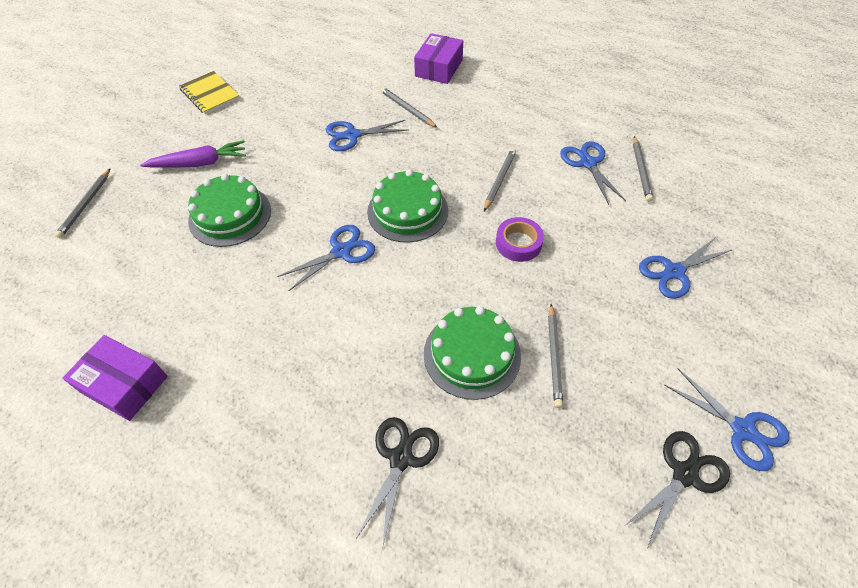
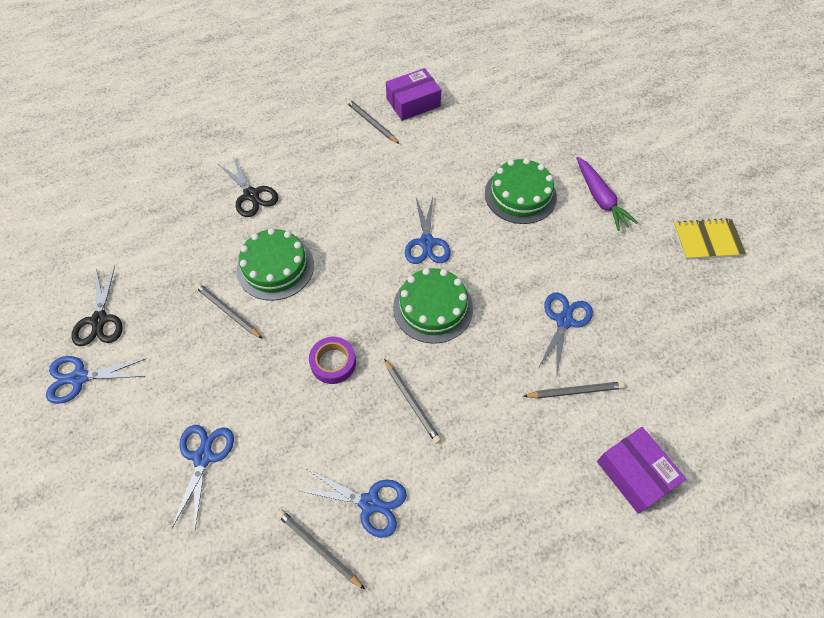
camera: 125 degrees right, 5 degrees up
grey pencil [55,169,110,238] -> grey pencil moved to [346,99,399,144]
purple carrot [140,140,246,168] -> purple carrot turned 45 degrees counterclockwise [576,157,638,231]

